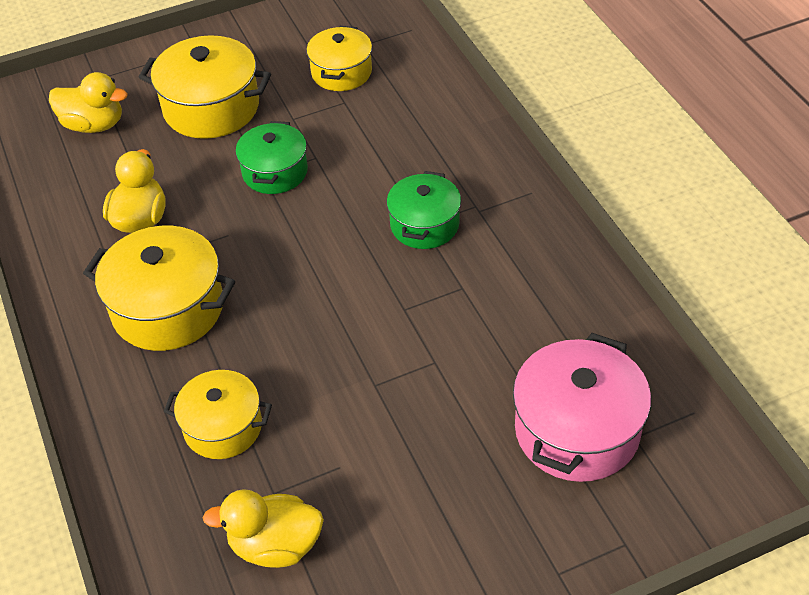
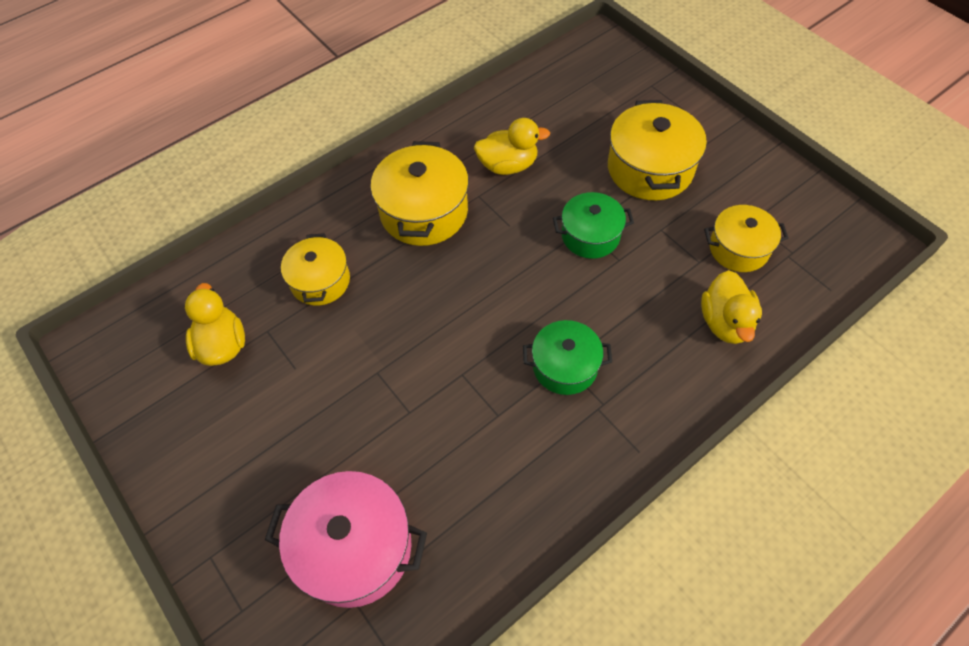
camera: 75 degrees right, 10 degrees up
yellow duck [49,72,128,133] -> yellow duck moved to [701,270,762,344]

